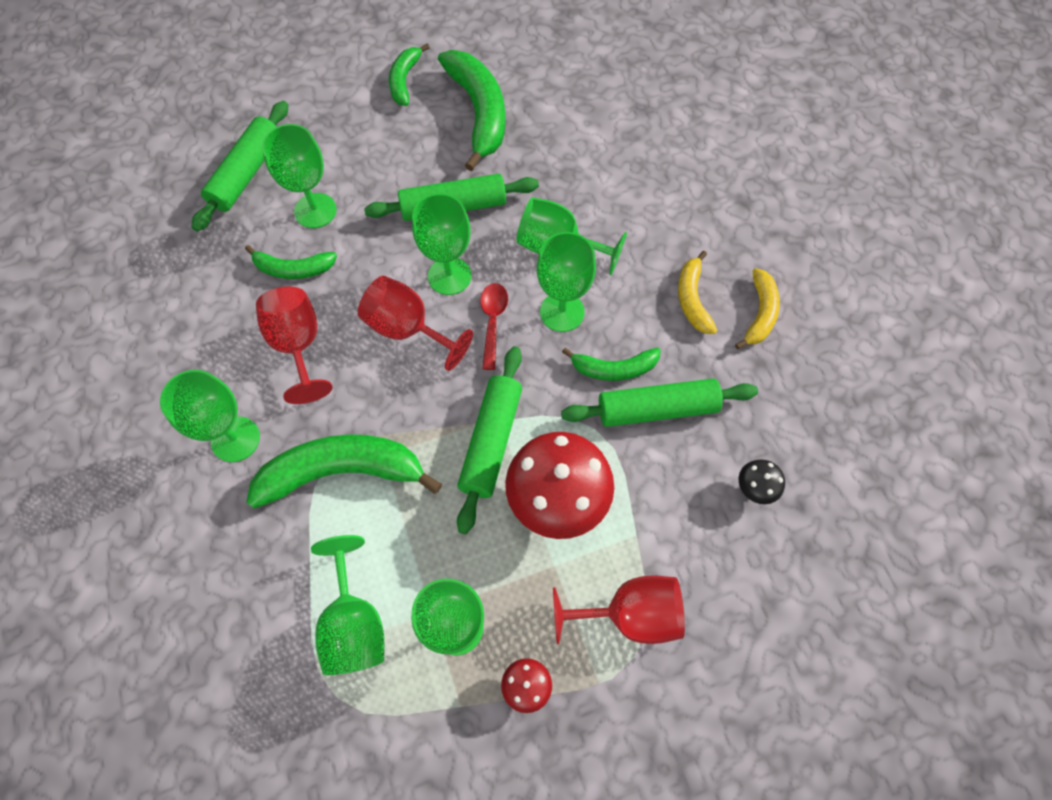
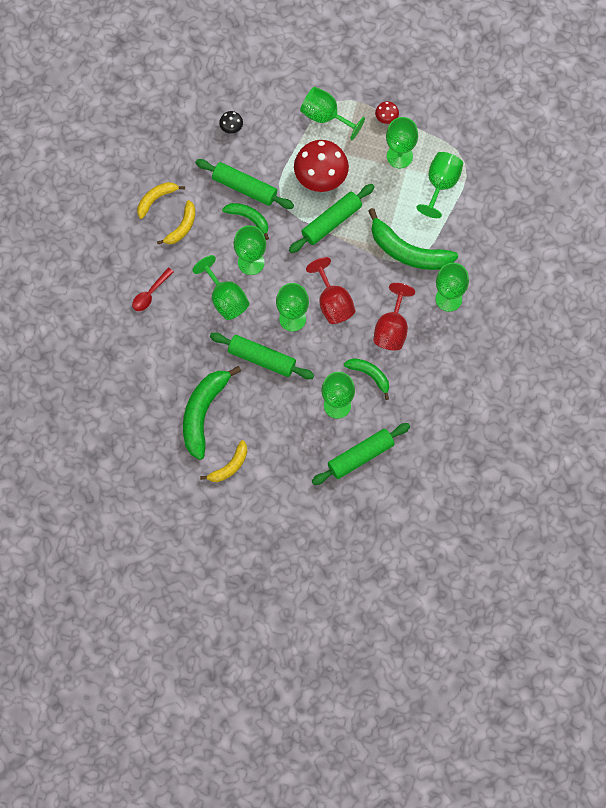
camera: 145 degrees left, 5 degrees up
green banana [389,44,430,106] -> yellow banana [200,440,247,482]
red spoon [480,283,508,370] -> red spoon moved to [132,268,174,311]
red goblet [553,575,685,644] -> green goblet [300,87,365,140]

